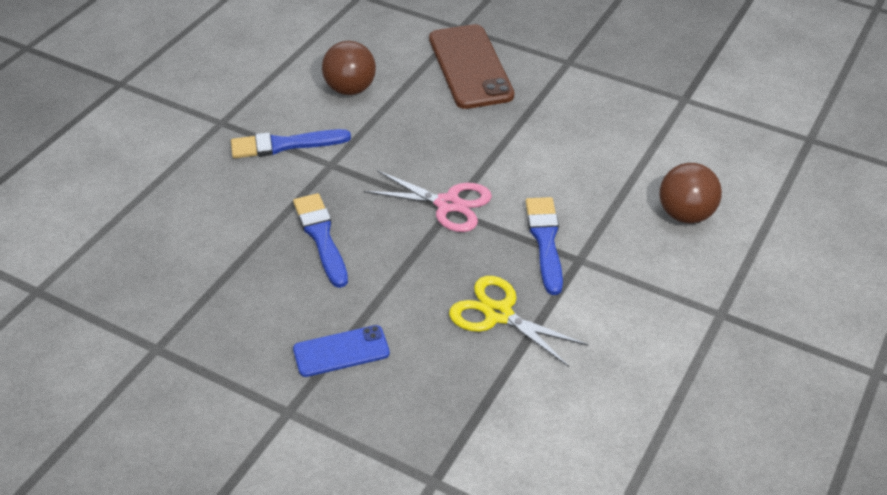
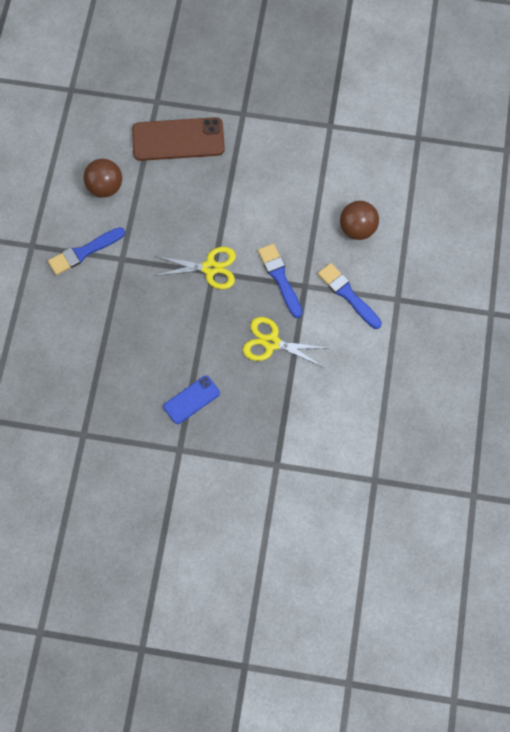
camera: 20 degrees left, 25 degrees up
blue brush [293,193,348,288] -> blue brush moved to [318,263,382,329]
pink scissors [364,170,492,232] -> yellow scissors [154,247,236,289]
brown phone [429,24,514,109] -> brown phone turned 60 degrees counterclockwise [132,117,225,161]

